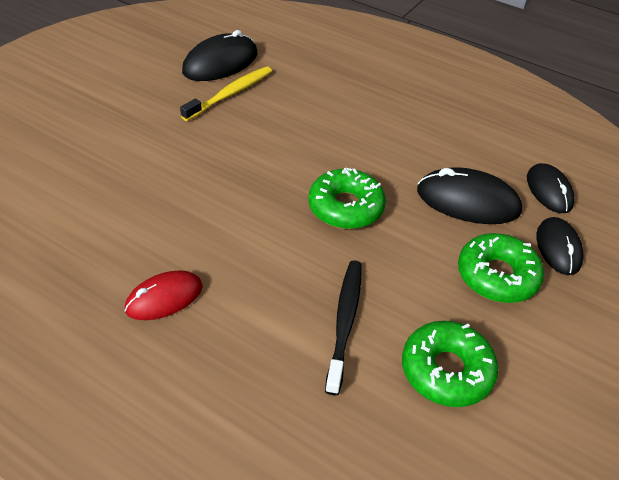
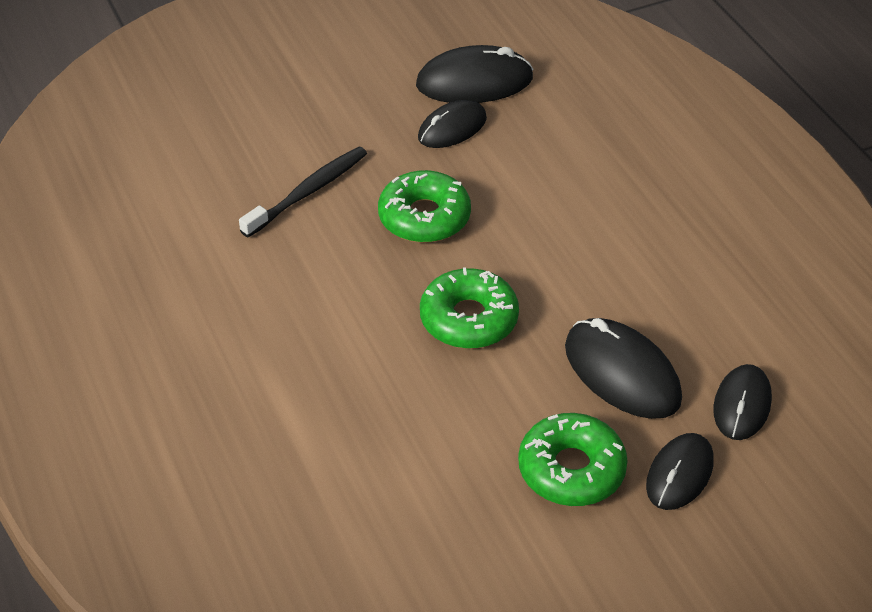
camera: 35 degrees right, 0 degrees up
red mouse [125,270,203,320] -> none
yellow toothbrush [180,66,272,121] -> black mouse [418,100,487,148]
black toothbrush [325,261,362,395] -> black toothbrush moved to [239,147,367,237]
green donut [402,321,498,407] -> green donut moved to [378,170,471,243]

